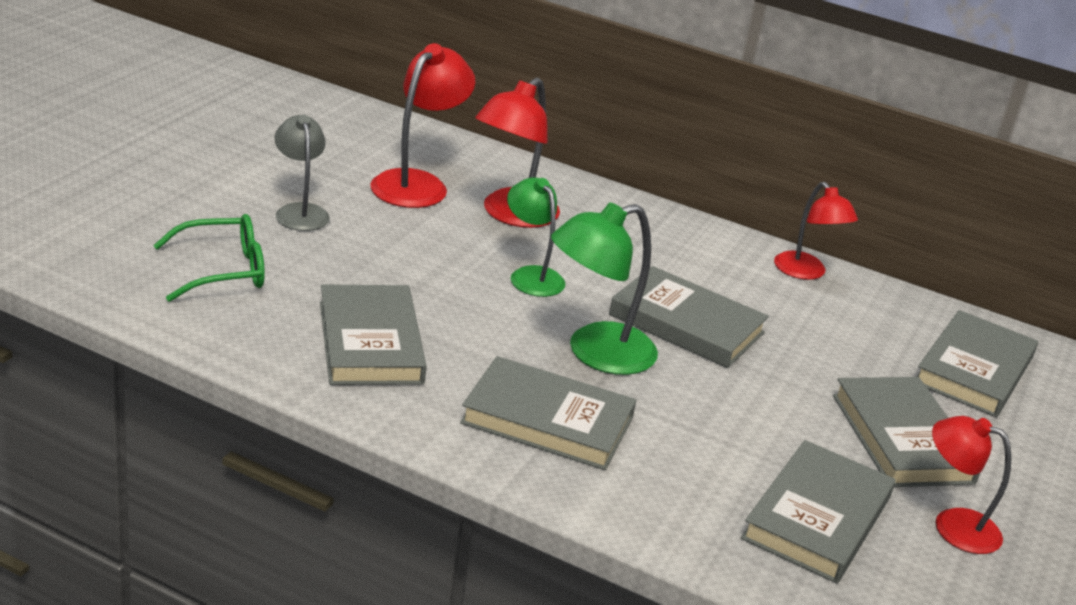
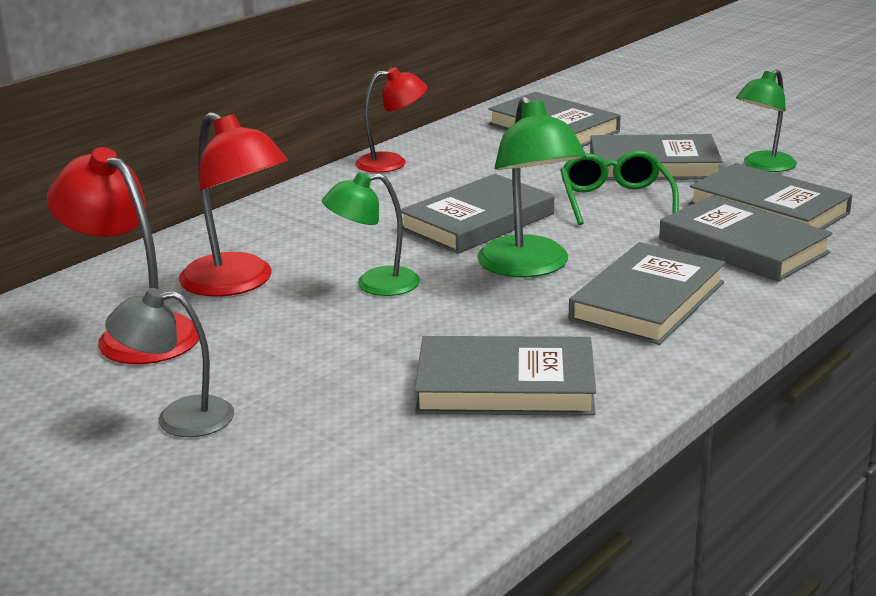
camera: 70 degrees left, 5 degrees down
green glasses [153,214,265,302] -> green glasses moved to [560,150,679,225]
red lamp [932,416,1011,554] -> green lamp [736,69,797,172]
none -> grey book [659,195,833,282]

